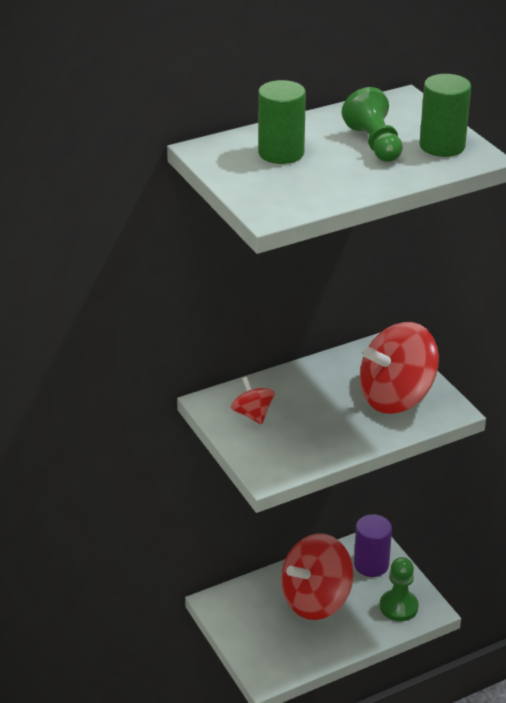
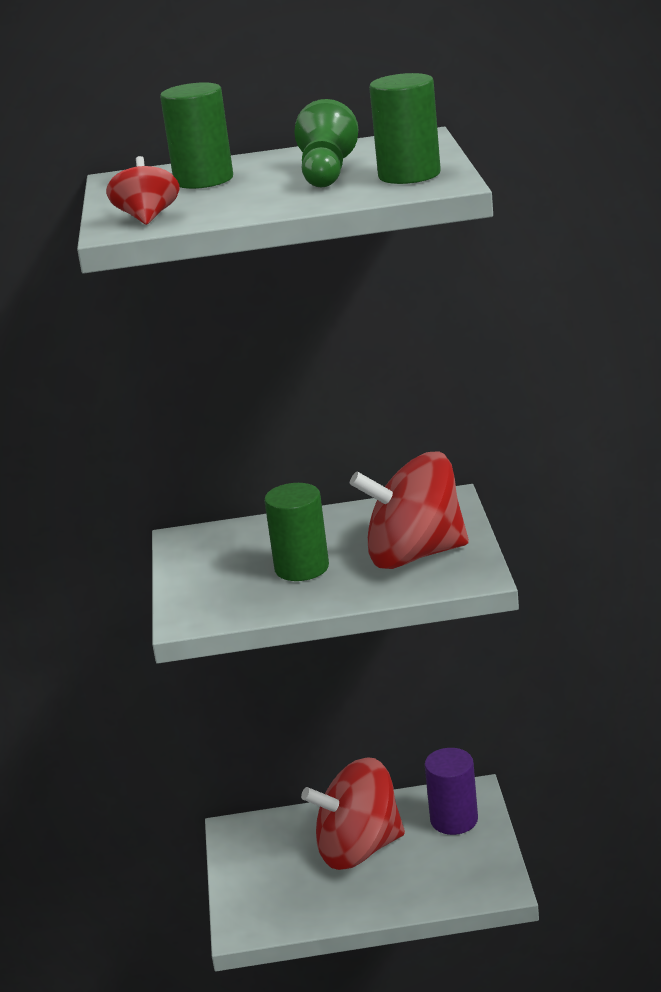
camera: 25 degrees right, 10 degrees down
red spinning top [231,377,275,424] -> red spinning top moved to [106,156,179,225]
green pawn [380,557,418,621] -> none
none -> green cylinder [264,483,329,581]

